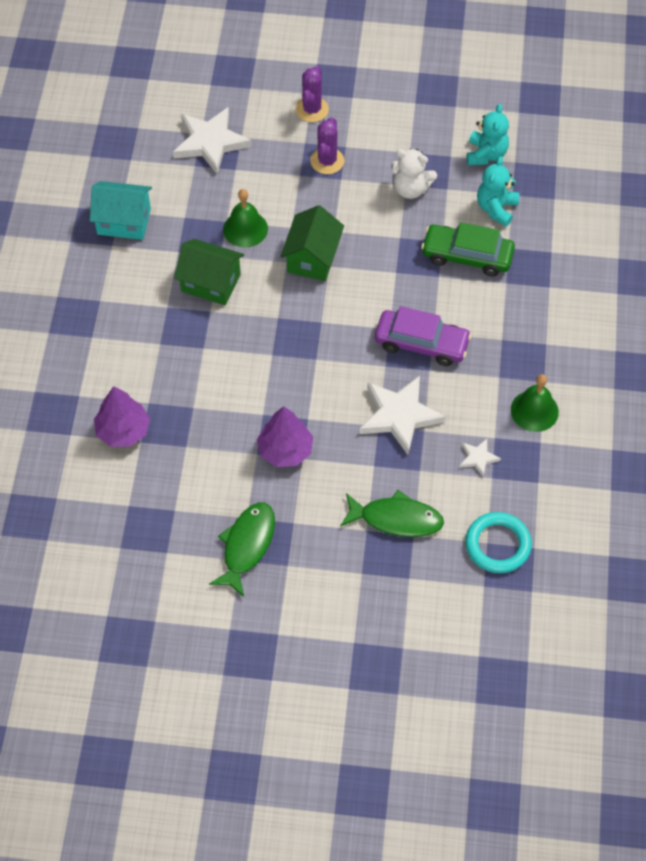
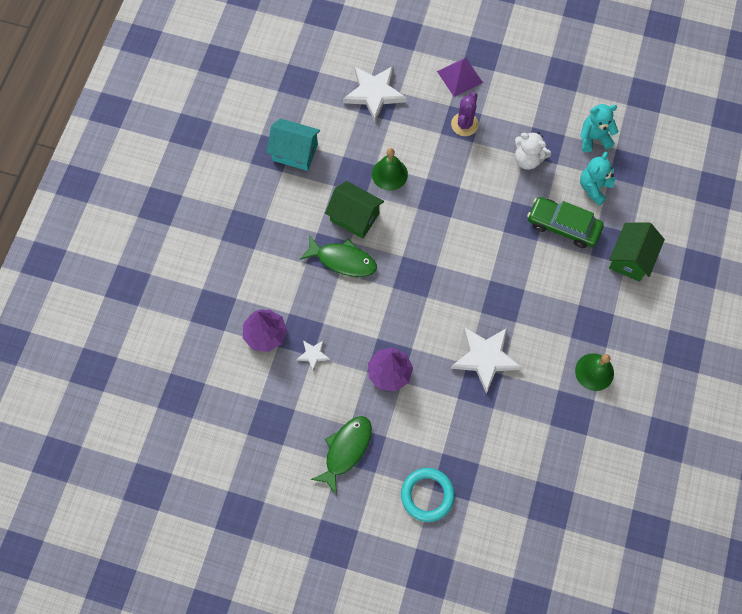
camera: 10 degrees right, 10 degrees up
green house [280,205,344,281] -> green house moved to [609,222,665,281]
purple cactus [295,66,329,122] -> purple pyramid [437,58,483,97]
green fish [340,490,444,537] -> green fish moved to [300,236,377,277]
purple car [375,306,472,366] -> none
white star [459,439,501,477] -> white star moved to [296,340,330,372]
turquoise ring [465,512,532,573] -> turquoise ring moved to [401,468,455,522]
turquoise teddy bear [467,104,509,165] -> turquoise teddy bear turned 120 degrees counterclockwise [580,104,619,152]

